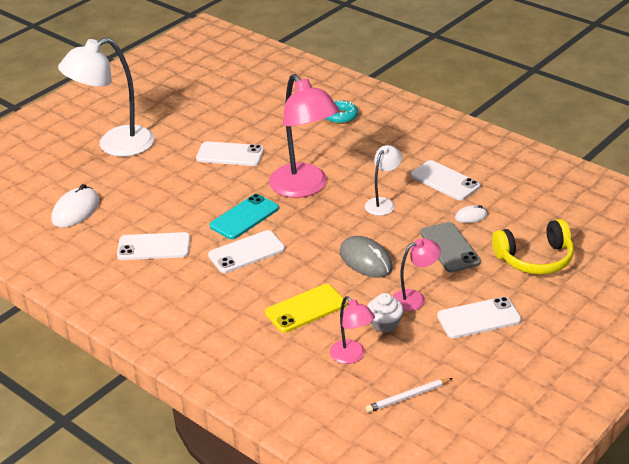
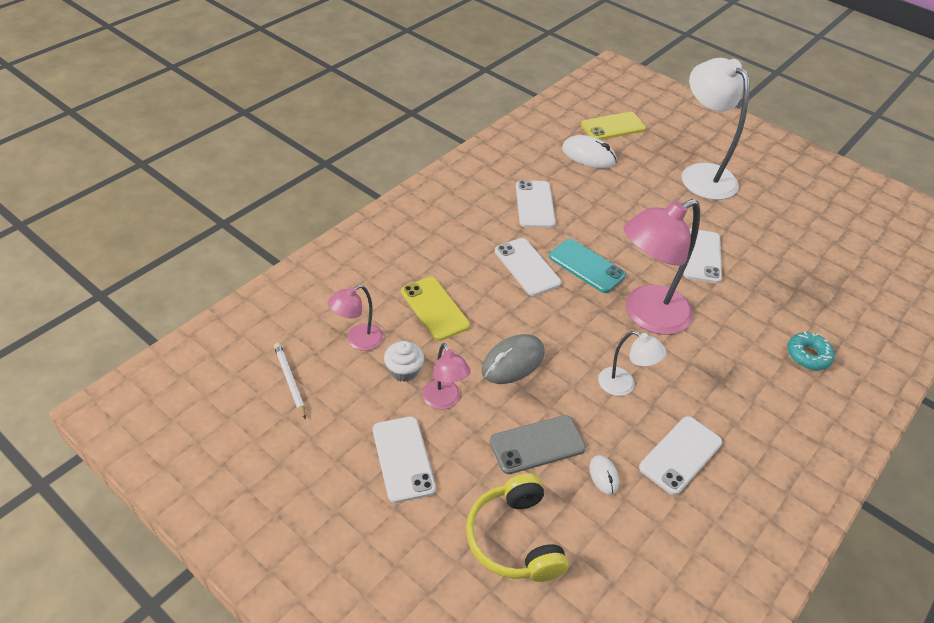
camera: 85 degrees right, 10 degrees up
none -> yellow phone [581,112,646,140]

